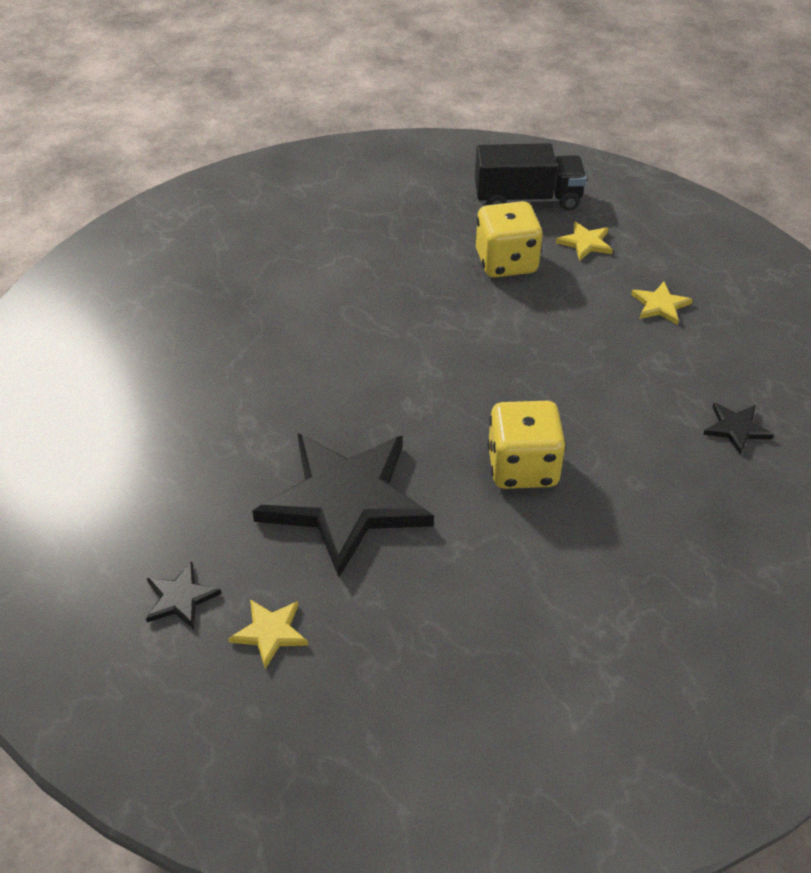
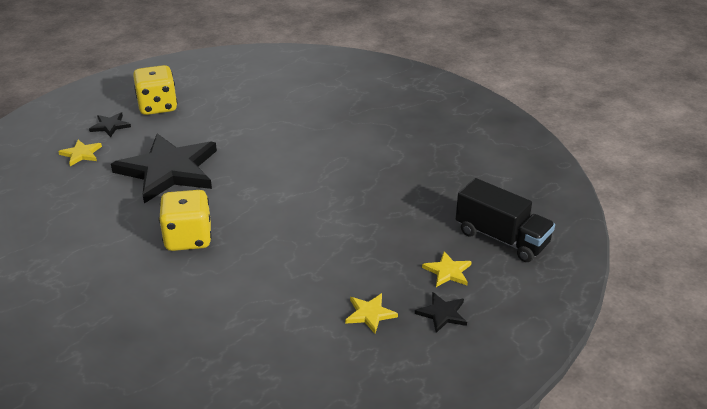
camera: 85 degrees right, 10 degrees down
black truck [475,143,587,210] -> black truck turned 45 degrees counterclockwise [456,178,555,262]
yellow dice [476,201,543,278] -> yellow dice moved to [133,65,177,115]
black star [703,403,774,455] -> black star moved to [415,292,467,333]

